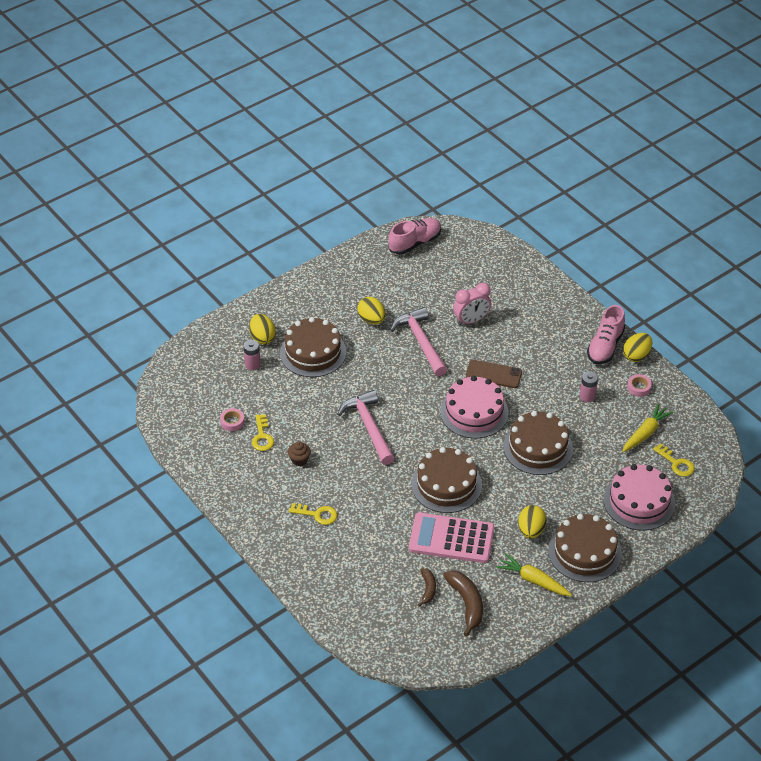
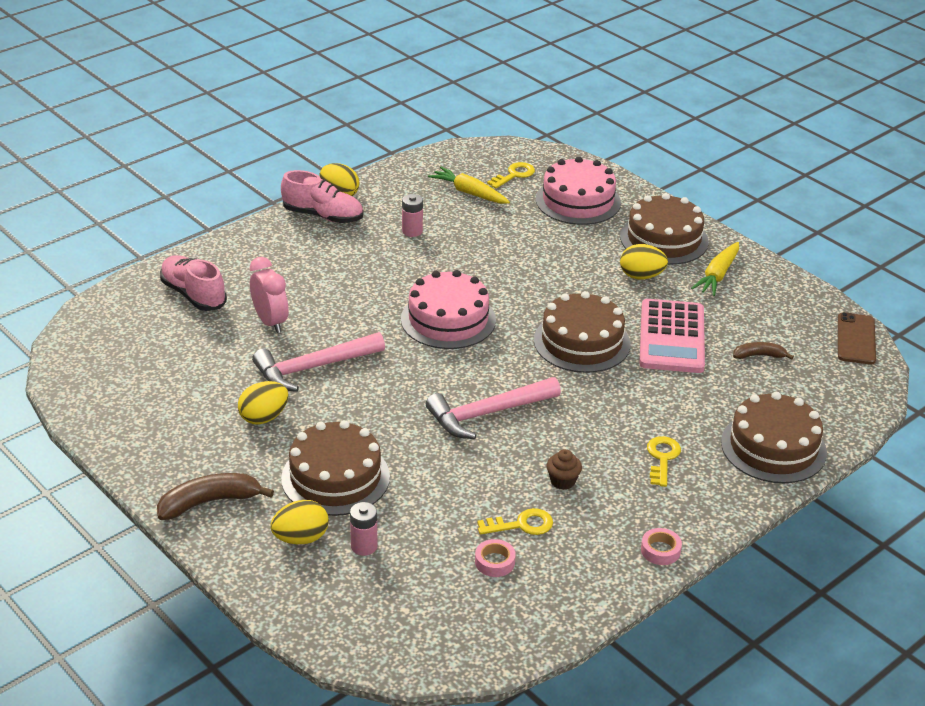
camera: 95 degrees left, 10 degrees down
pink shoe [388,218,441,255] -> pink shoe moved to [160,255,227,311]
brown banana [443,570,483,636] -> brown banana moved to [157,473,274,520]
brown phone [466,360,522,388] -> brown phone moved to [838,312,876,365]
brown cake [503,411,573,475] -> brown cake moved to [721,392,827,483]
pink tape [627,374,652,397] -> pink tape moved to [641,528,682,565]

